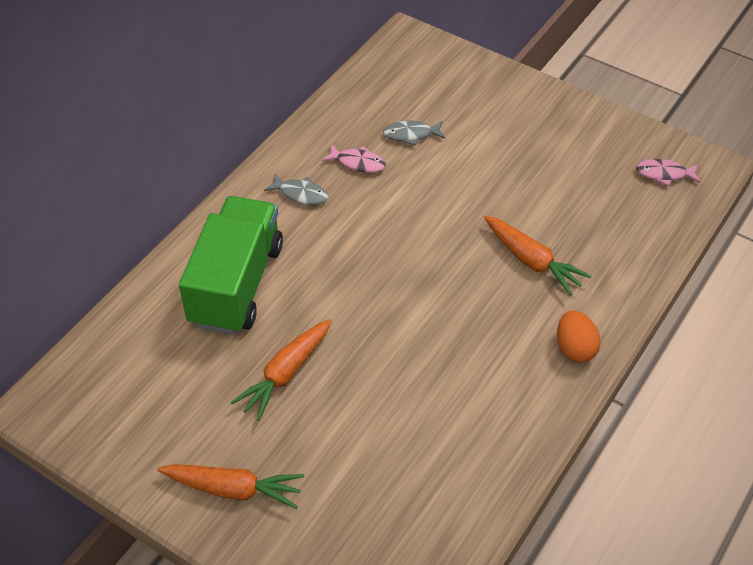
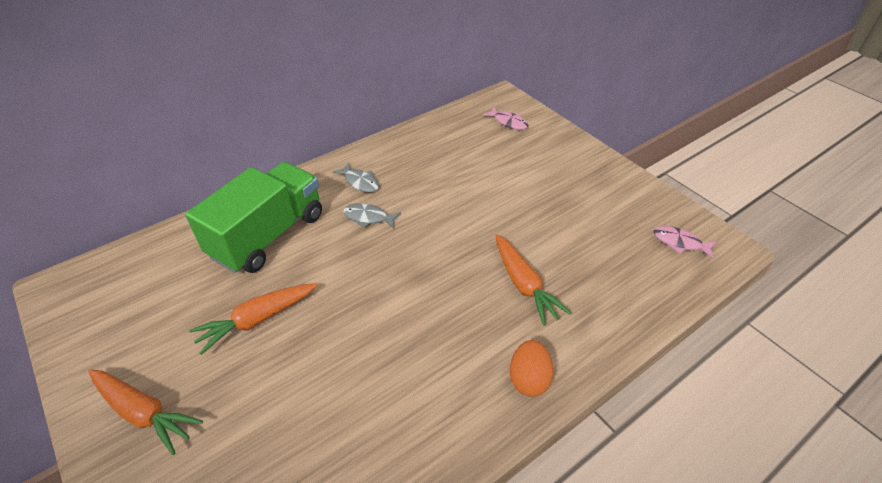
camera: 20 degrees right, 5 degrees down
pink fish [322,144,386,173] -> pink fish moved to [483,107,528,130]
grey fish [383,121,445,146] -> grey fish moved to [343,203,401,229]

